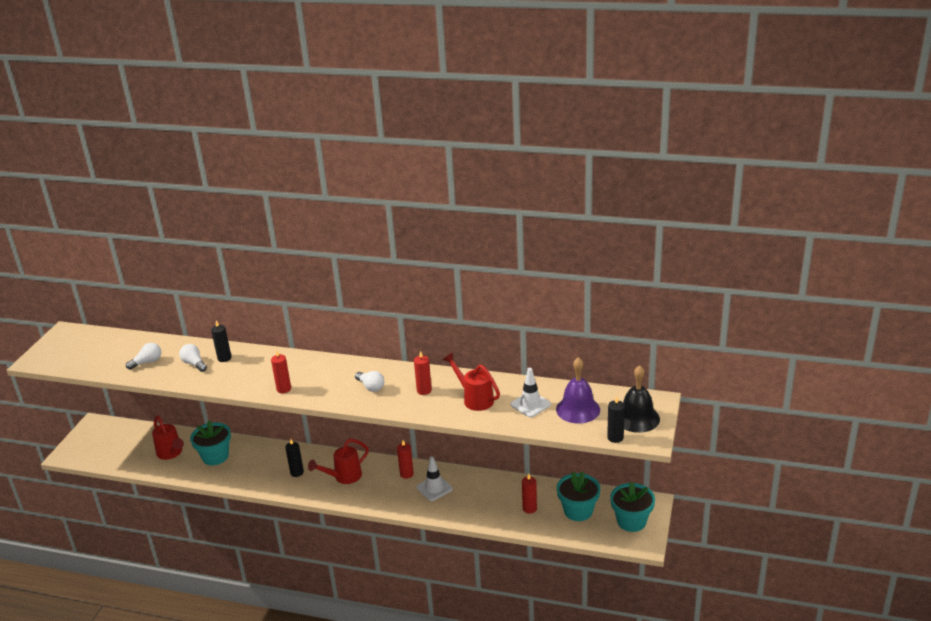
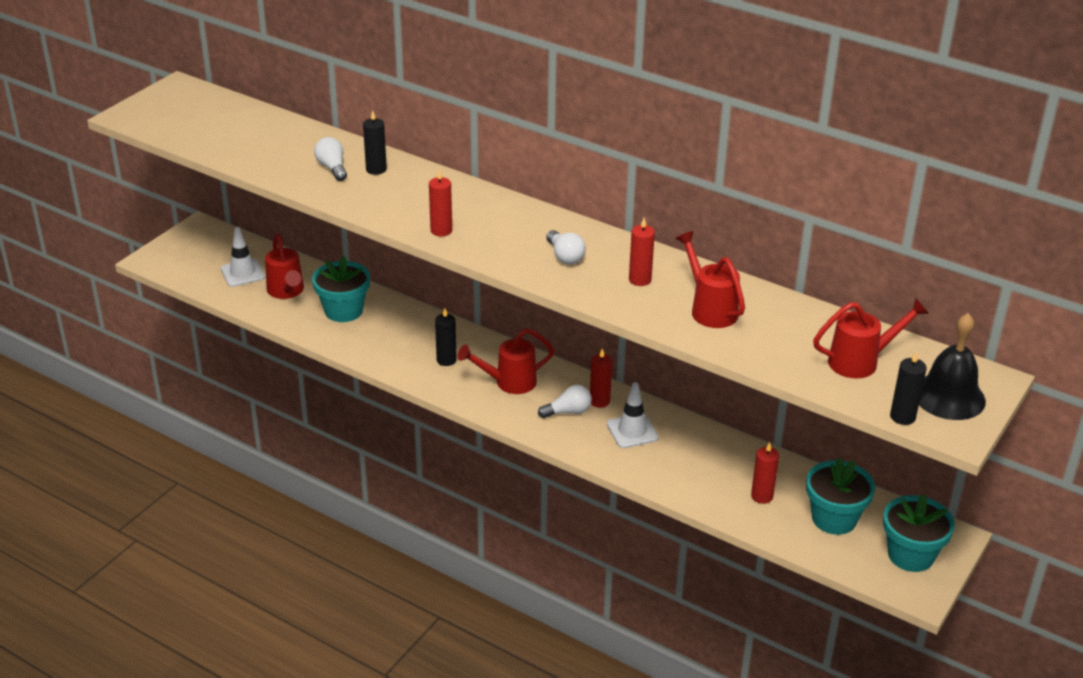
camera: 15 degrees right, 5 degrees up
white light bulb [126,343,161,370] -> white light bulb moved to [538,385,592,418]
white traffic cone [510,368,551,417] -> white traffic cone moved to [221,227,265,287]
purple bell [556,357,600,424] -> red watering can [813,298,929,378]

